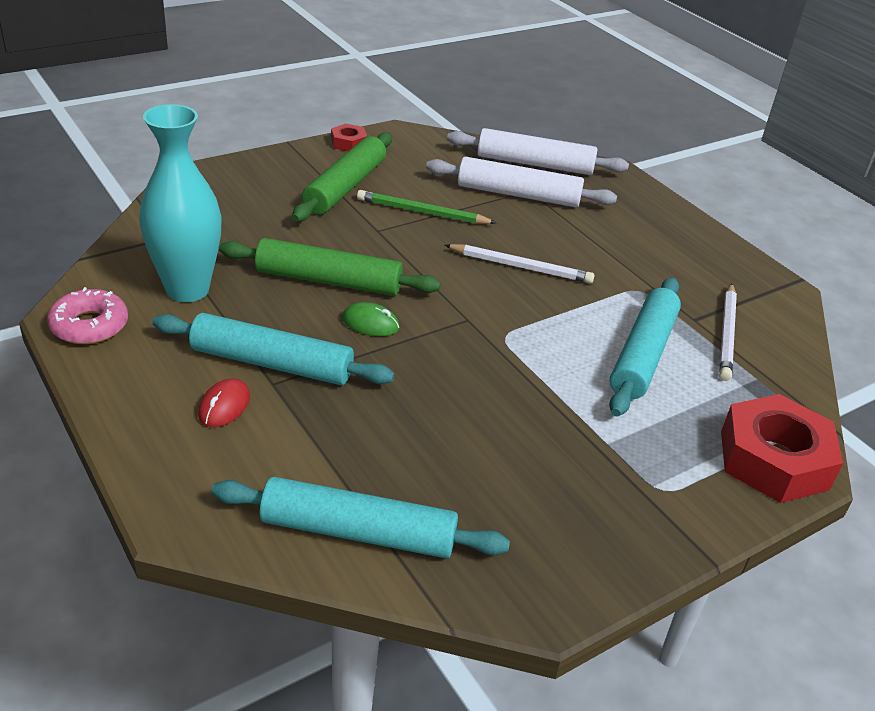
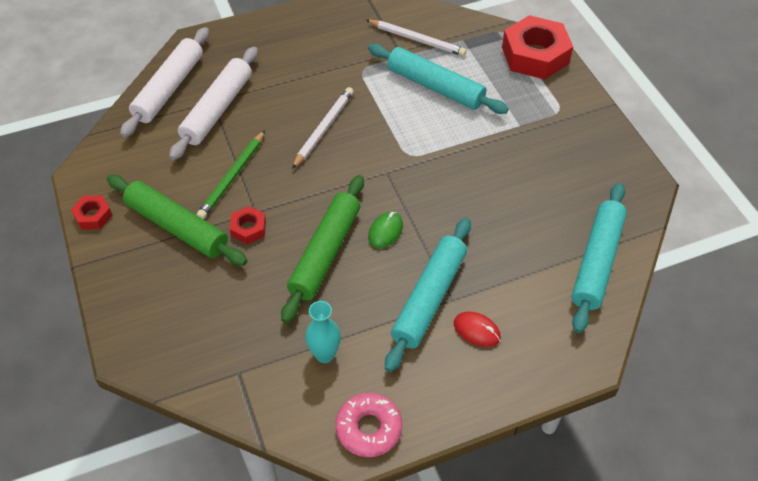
camera: 75 degrees left, 15 degrees up
turquoise vase [139,104,222,302] -> turquoise vase [305,301,341,363], size x0.52
none -> red nut [230,206,266,244]

